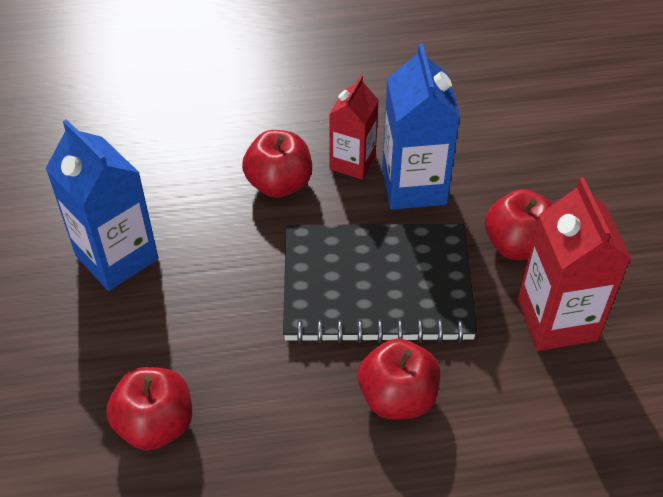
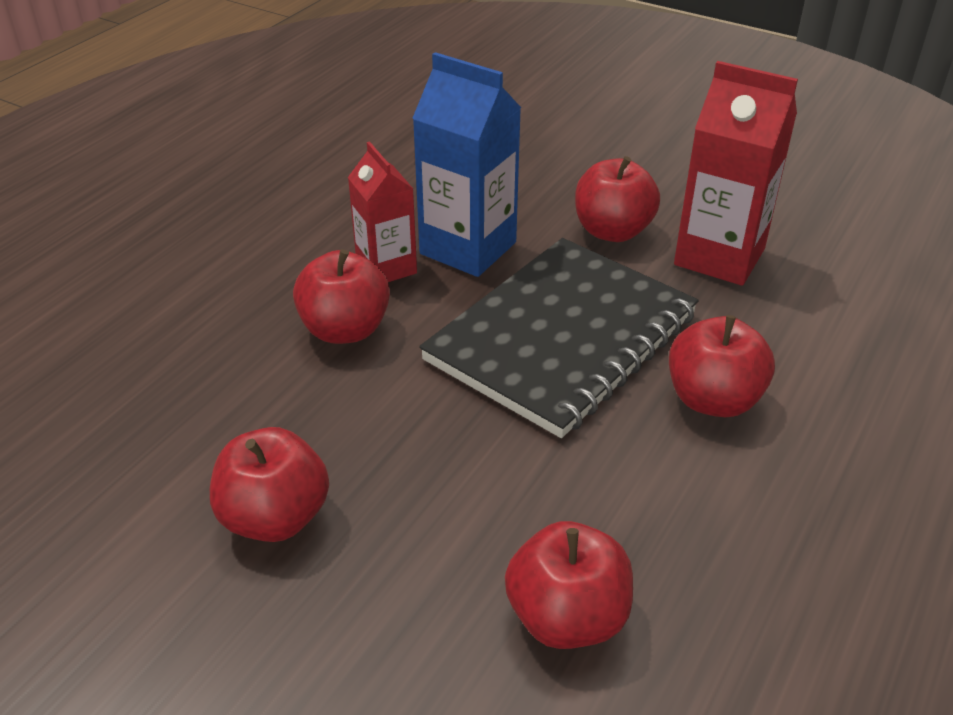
camera: 50 degrees left, 10 degrees down
blue carton [45,119,159,291] -> red apple [210,427,329,542]

